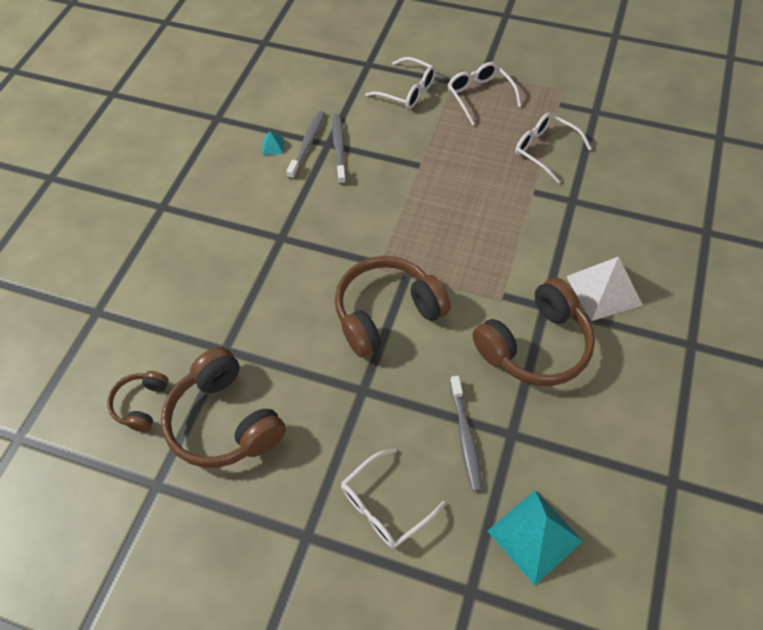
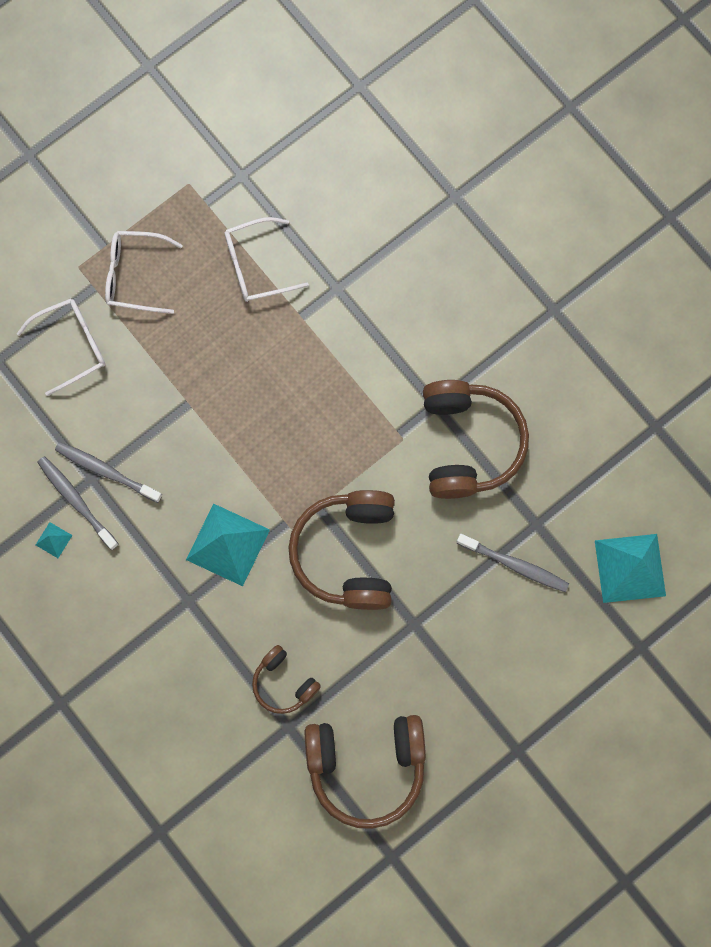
camera: 60 degrees left, 20 degrees up
brown headphones [107,371,169,432] -> brown headphones moved to [252,645,321,714]
white glasses [341,448,446,549] -> none
white pyramid [566,257,642,321] -> none
none -> turquoise pyramid [186,504,270,586]

